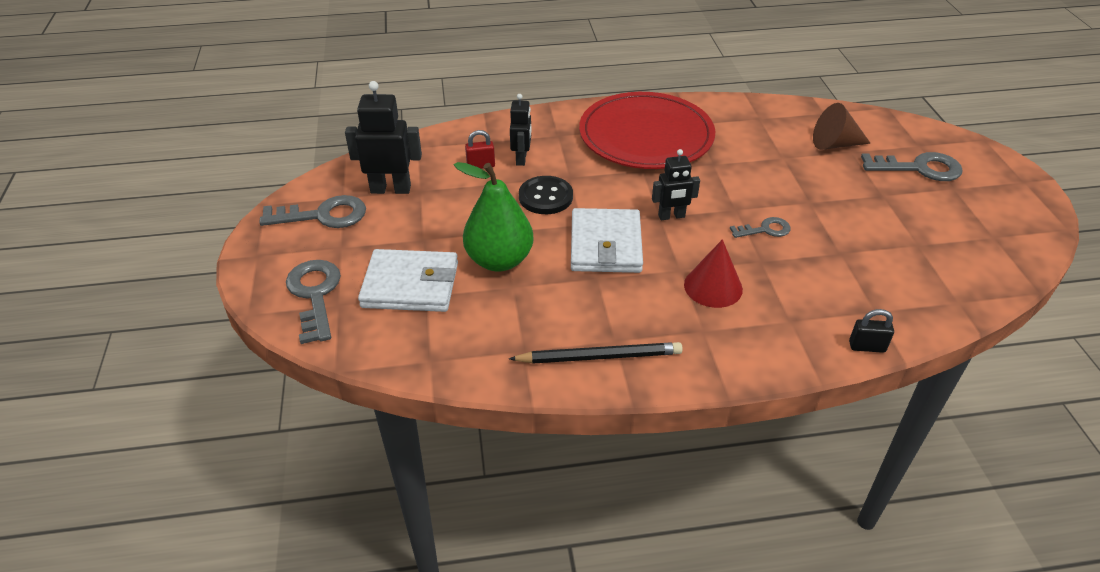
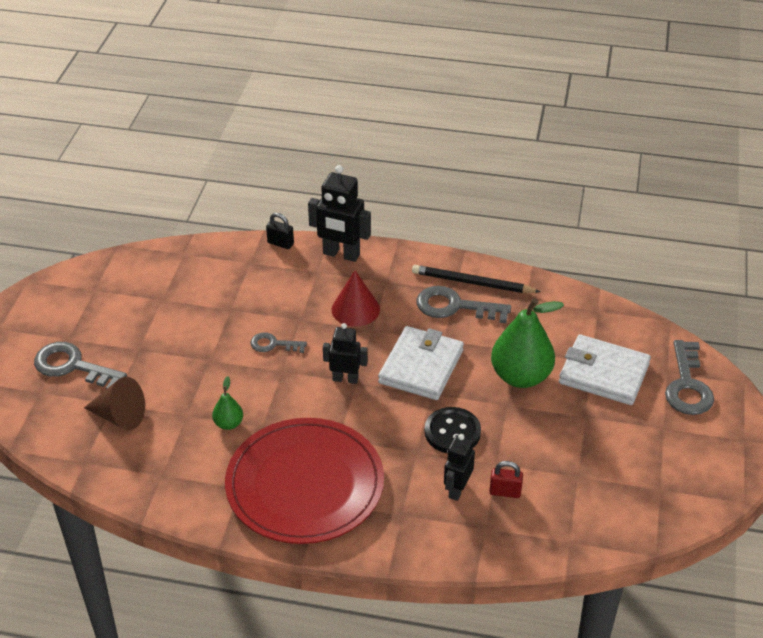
camera: 160 degrees left, 0 degrees up
grey key [259,195,366,228] -> grey key moved to [416,286,511,323]
black robot [345,81,422,194] -> black robot moved to [308,165,371,262]
none -> green pear [212,376,243,430]

